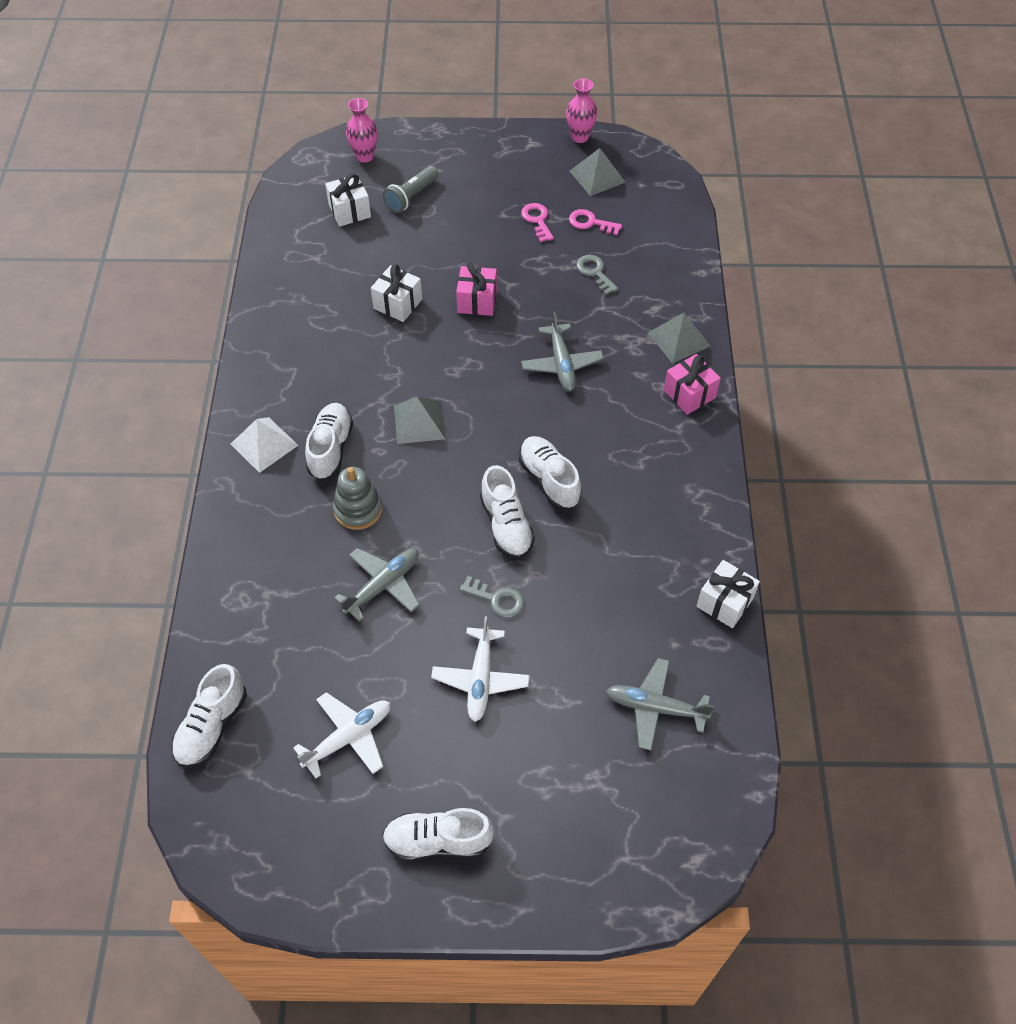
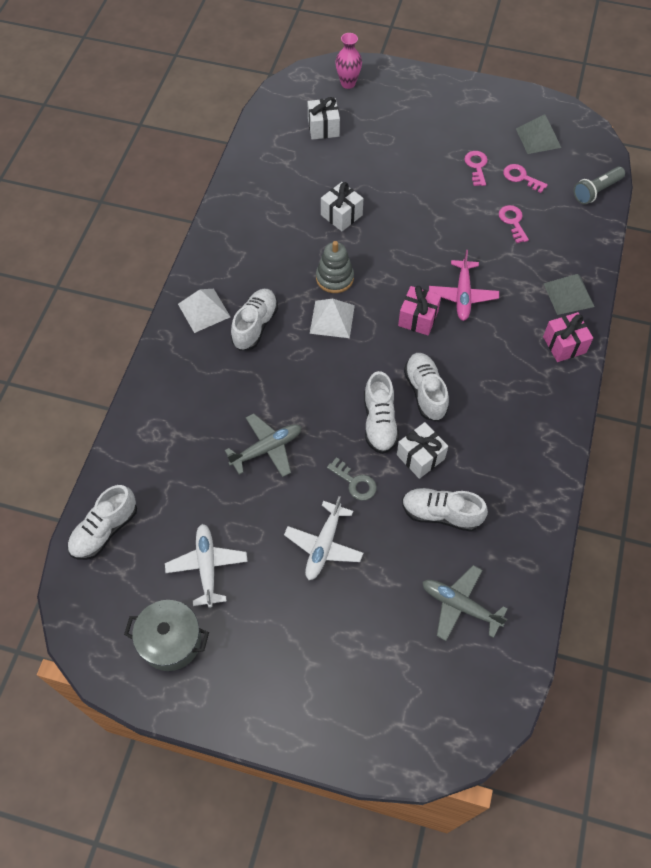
camera: 15 degrees right, 5 degrees up
white plane [293,692,390,779] -> white plane turned 75 degrees counterclockwise [165,524,248,608]
grey stacking toy [333,467,383,530] -> grey stacking toy moved to [316,241,354,293]
white shoe [382,808,494,861] -> white shoe moved to [402,488,488,532]
grey flashlight [383,166,439,213] -> grey flashlight moved to [573,167,625,205]
grey pyramid [394,396,445,444] -> white pyramid [310,298,355,338]
pink gift [456,263,497,316] -> pink gift moved to [398,286,441,336]
grey plane [521,312,604,392] -> pink plane [429,250,499,321]
pink vase [566,78,597,143] -> none
grey key [576,255,618,295] -> pink key [499,205,529,243]
white gift [697,560,760,628] -> white gift moved to [397,422,448,479]
none -> grey pot [124,600,209,671]

